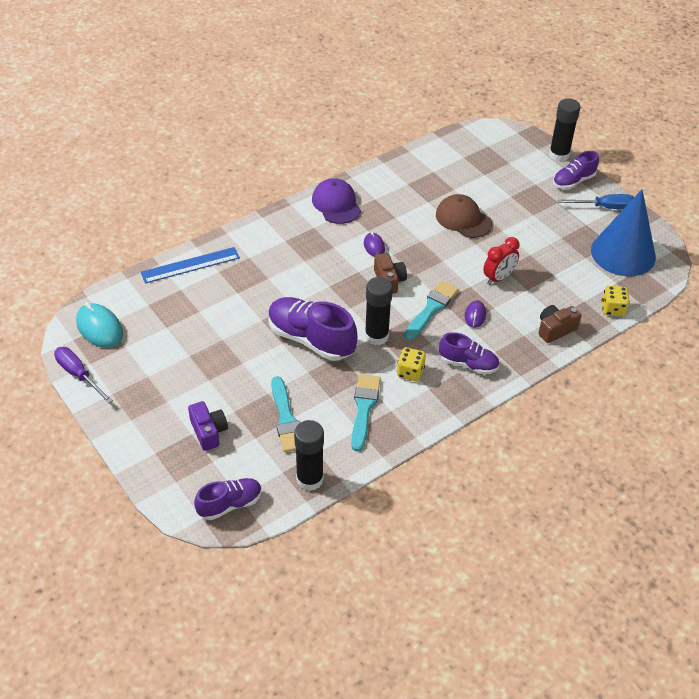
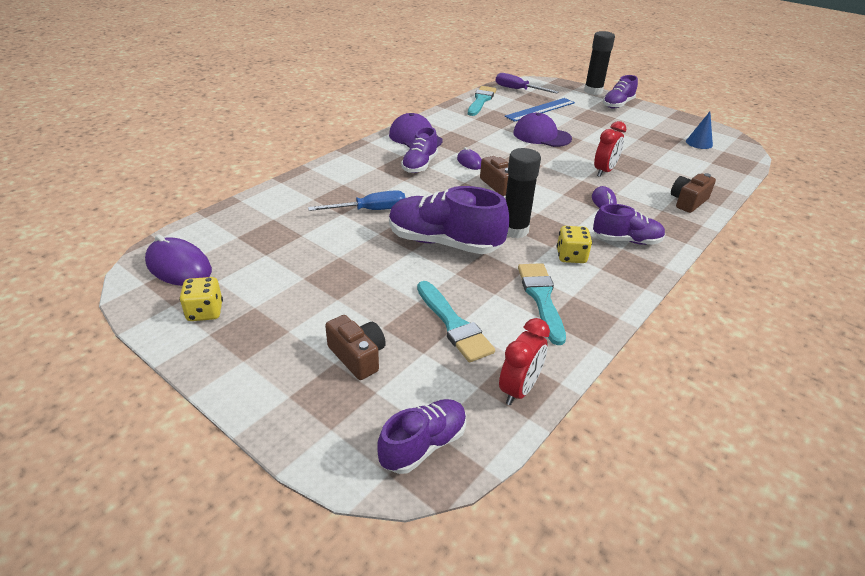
camera: 15 degrees left, 10 degrees down
purple screwdriver [54,347,113,404] -> purple screwdriver moved to [496,73,559,93]
turquoise mouse [76,302,123,348] -> purple mouse [145,234,212,286]
blue ruler [141,247,240,283] -> blue ruler moved to [505,98,575,122]
purple camera [188,401,228,451] -> brown camera [325,315,386,380]
black glue stick [294,420,324,491] -> red clock [499,318,550,405]
turquoise brush [404,281,459,340] -> turquoise brush moved to [468,86,497,116]
brown cap [436,194,492,238] -> purple cap [513,113,572,147]
blue screwdriver [558,194,634,209] -> blue screwdriver moved to [308,190,405,211]
blue cone [591,190,656,276] -> blue cone [686,112,713,149], size x0.42
yellow dice [602,286,630,316] -> yellow dice moved to [179,277,223,321]
none -> purple shoe [401,127,438,173]

